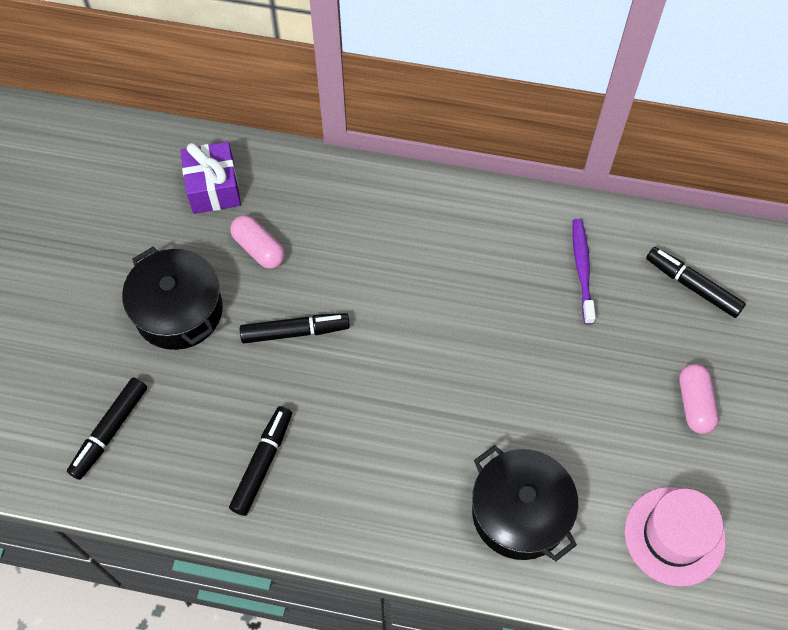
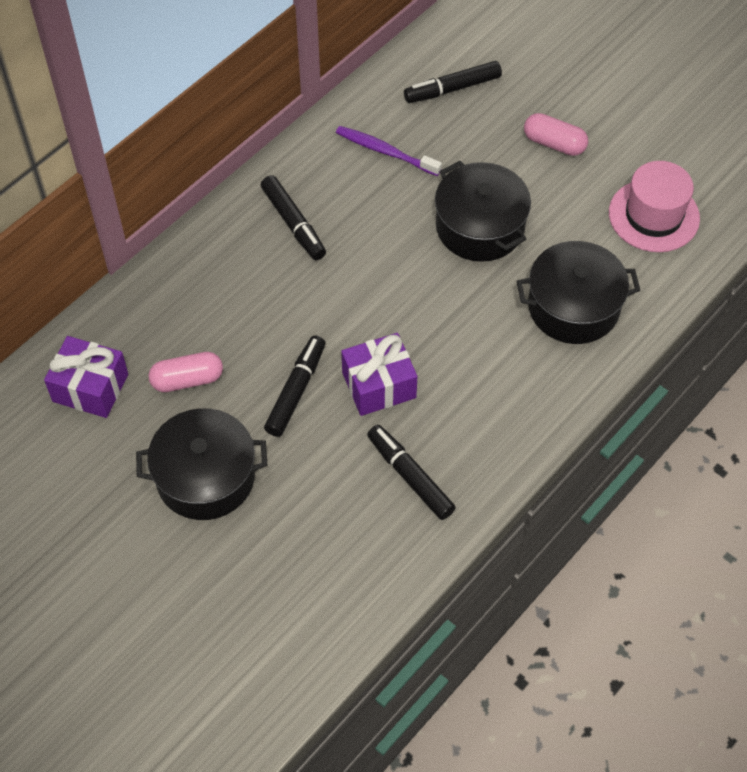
camera: 60 degrees left, 5 degrees down
black marker [67,377,147,480] -> black marker moved to [261,175,326,260]
none -> purple gift [341,333,418,416]
none -> black pot [435,161,531,262]

